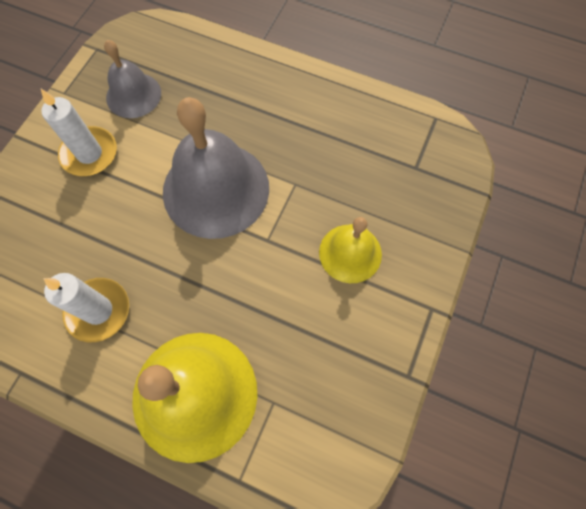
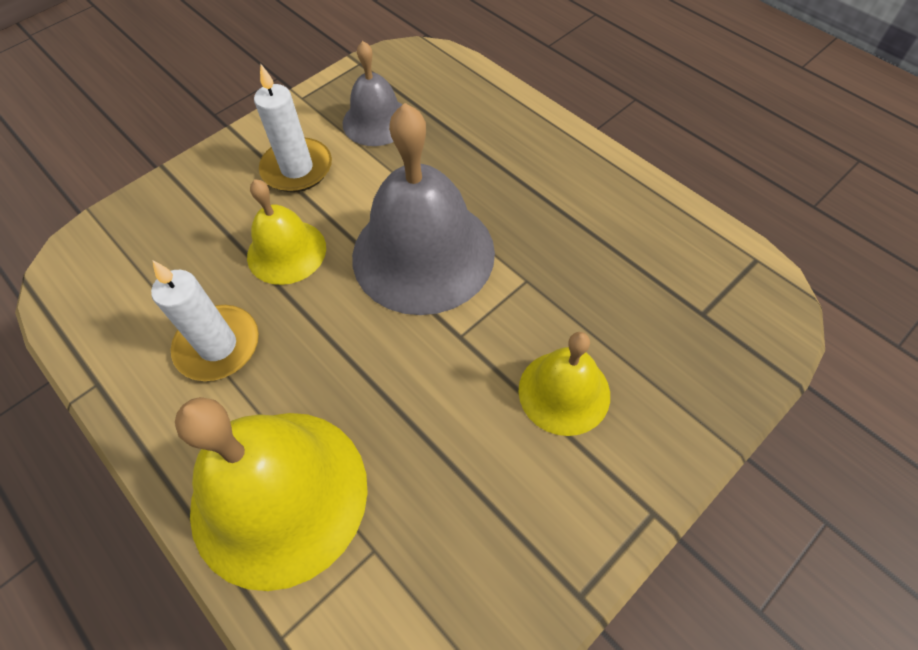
camera: 25 degrees right, 10 degrees down
none -> yellow bell [247,179,326,285]

